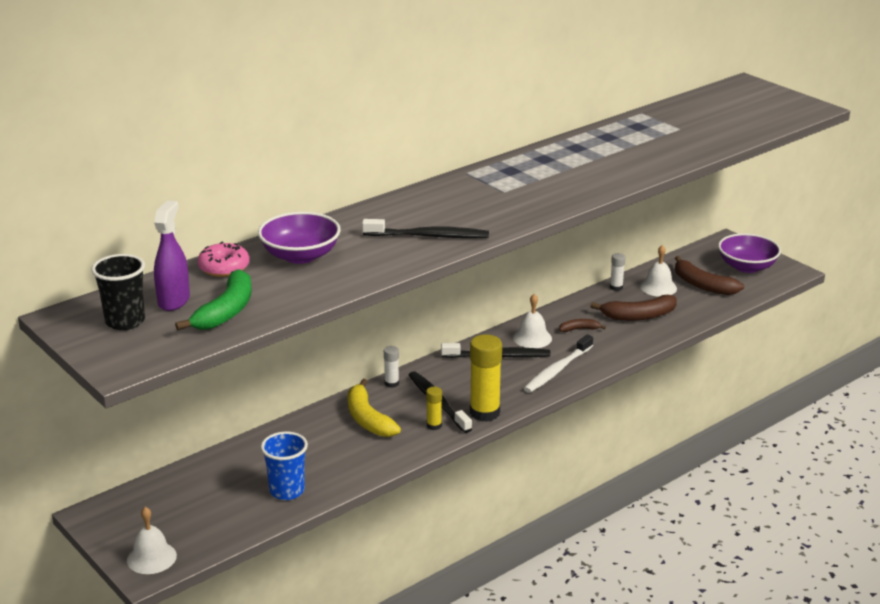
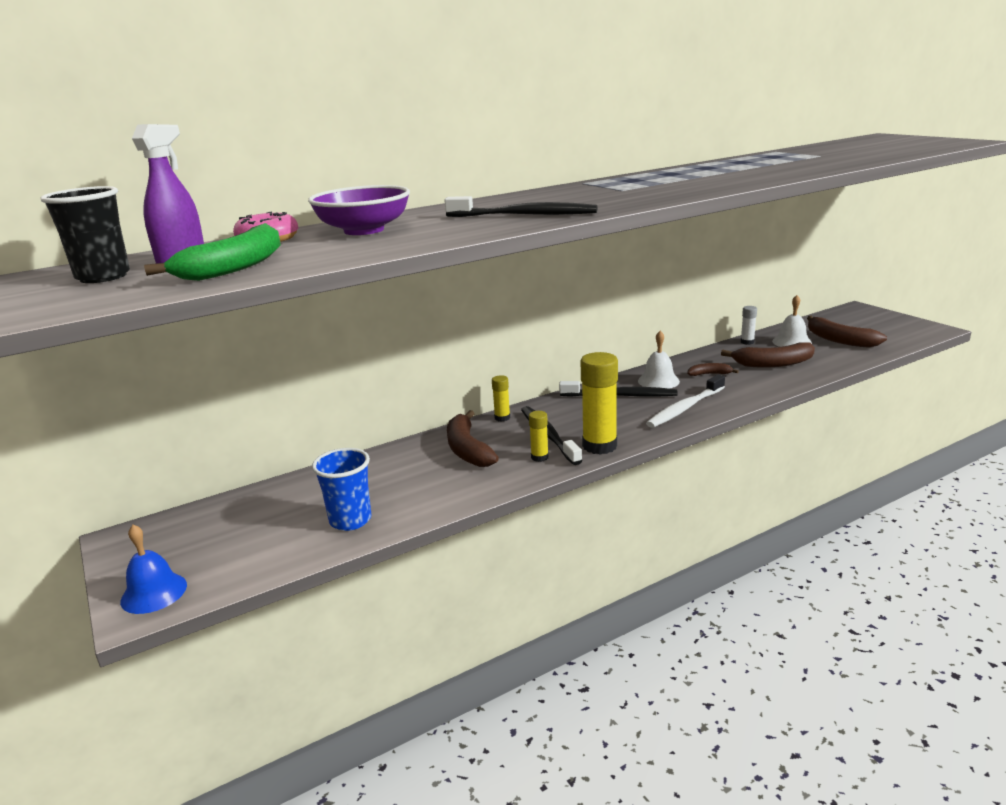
camera: 10 degrees right, 5 degrees down
white bell [127,507,177,574] -> blue bell [120,525,187,614]
yellow banana [348,379,401,437] -> brown banana [447,410,499,467]
white glue stick [384,346,399,388] -> yellow glue stick [492,375,510,422]
purple bowl [718,233,781,273] -> none

